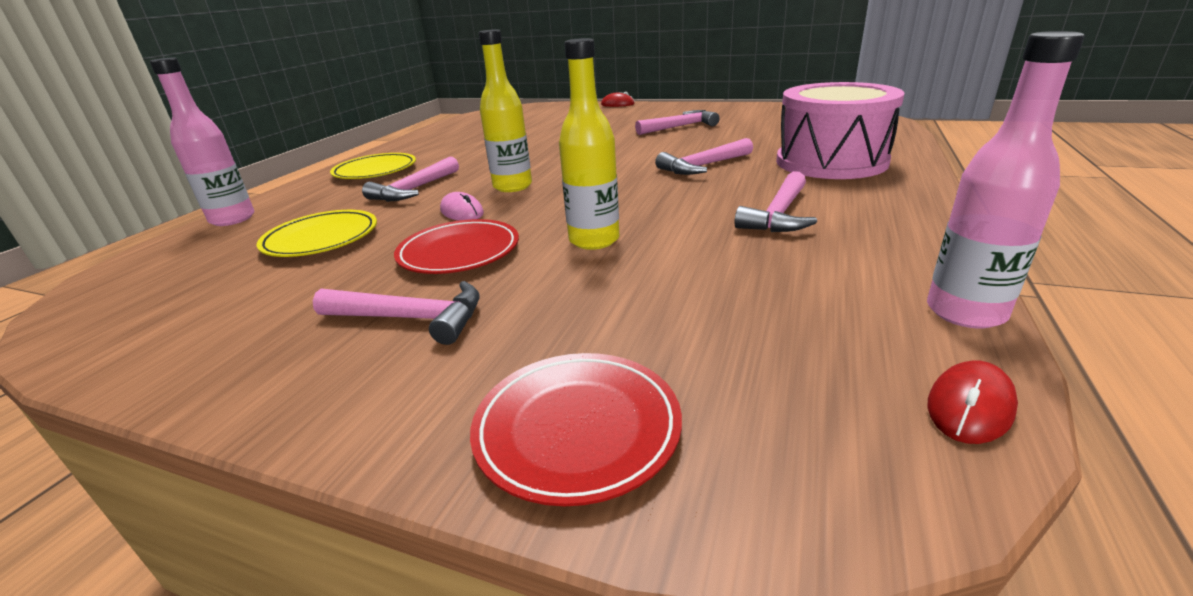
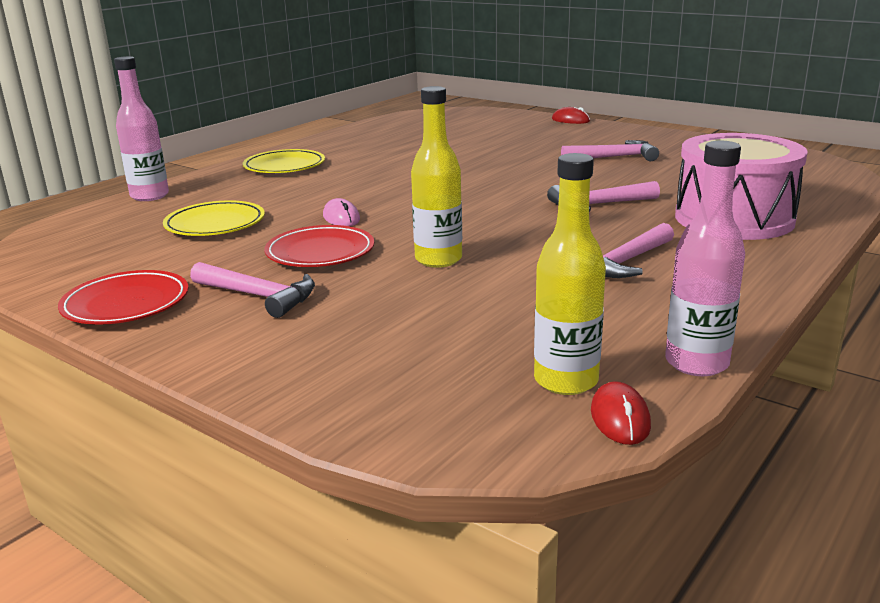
camera: 15 degrees right, 5 degrees down
pink hammer [362,157,459,202] -> none
red plate [470,353,682,506] -> red plate moved to [58,270,189,325]
yellow bottle [479,29,532,192] -> yellow bottle moved to [534,153,606,395]
red mouse [928,360,1018,444] -> red mouse turned 60 degrees counterclockwise [591,381,651,445]

